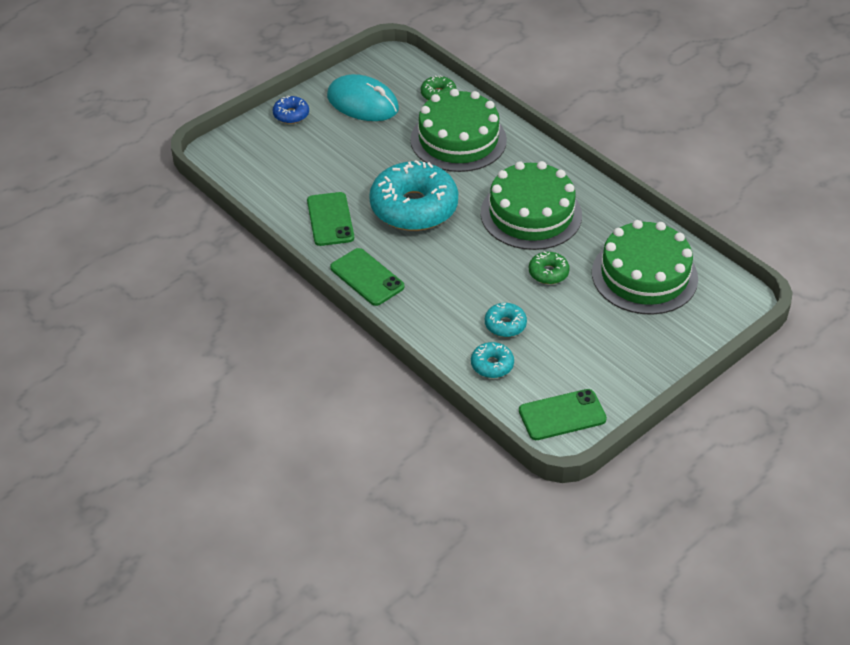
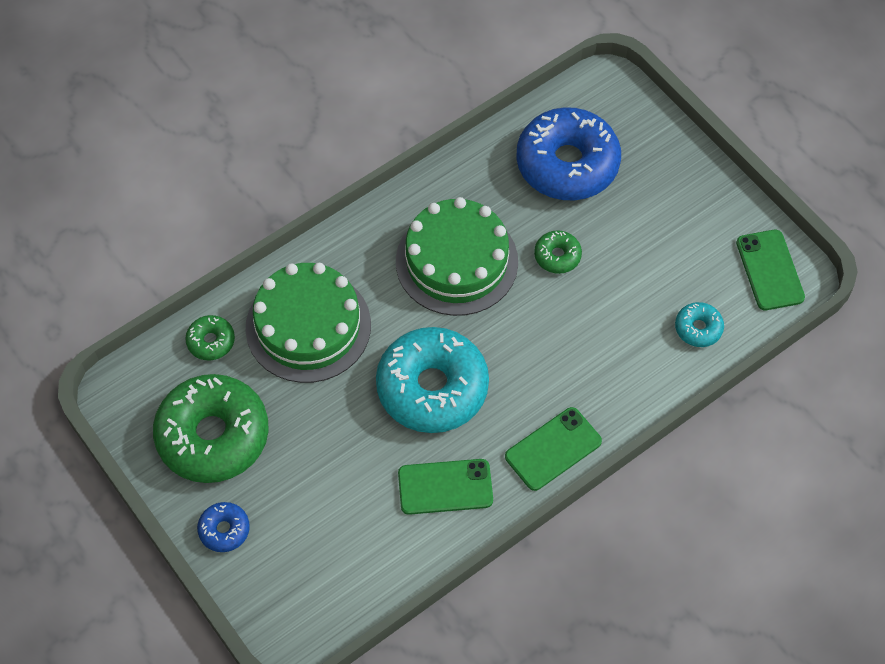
camera: 85 degrees left, 15 degrees up
turquoise mouse [327,74,399,121] -> green donut [153,374,269,483]
turquoise donut [485,303,527,337] -> none
green cake [592,220,698,315] -> blue donut [516,107,621,201]

